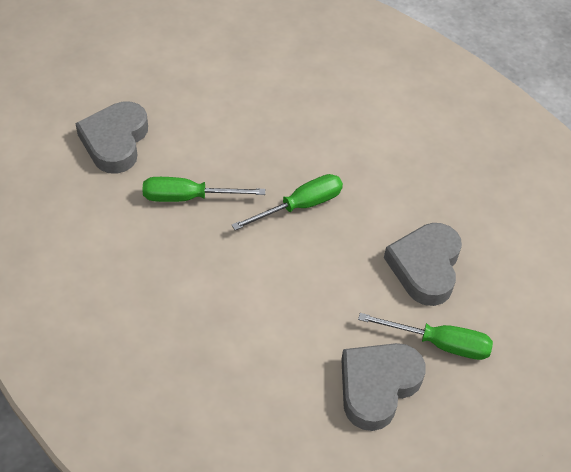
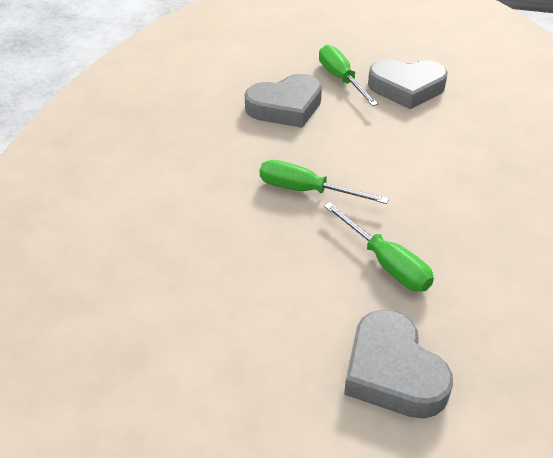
camera: 125 degrees left, 10 degrees down
grey heart [75,102,148,174] -> grey heart turned 90 degrees clockwise [344,310,453,419]

